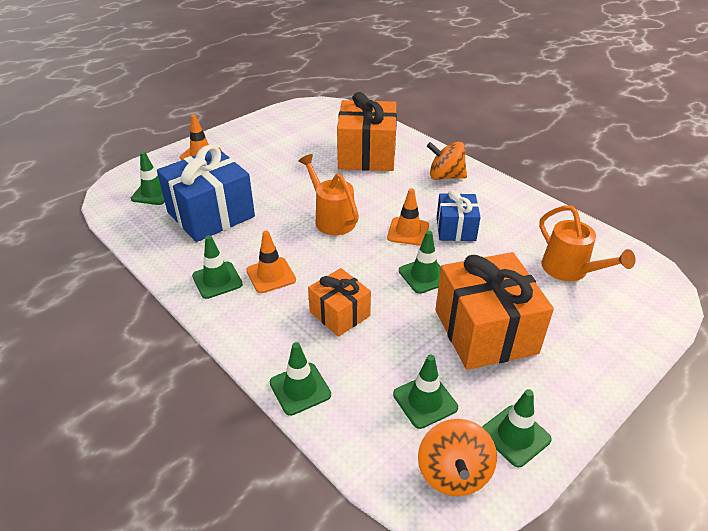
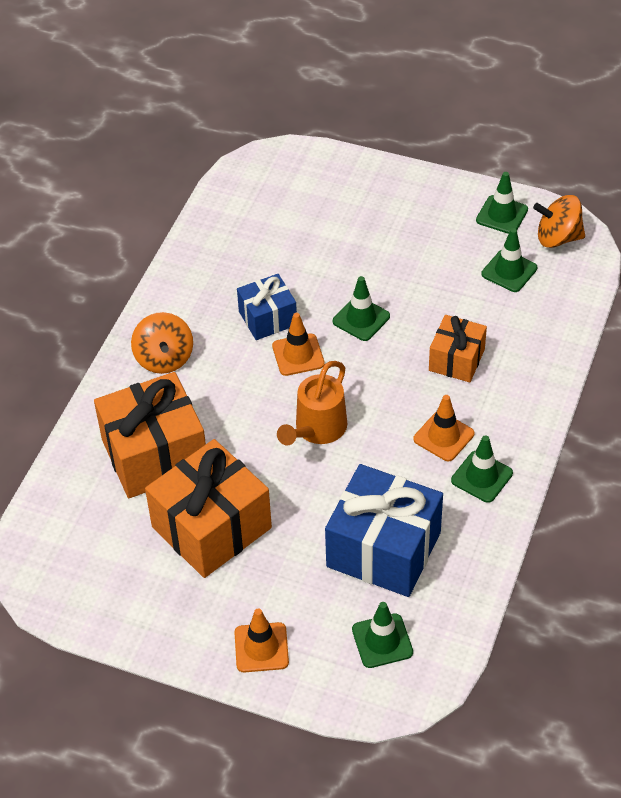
camera: 115 degrees left, 10 degrees up
green traffic cone [270,342,331,416] -> none
orange spinning top [418,419,497,496] -> orange spinning top turned 150 degrees counterclockwise [533,195,585,248]
orange gift [436,252,554,370] -> orange gift moved to [145,439,272,578]
orange watering can [539,205,635,281] -> none

